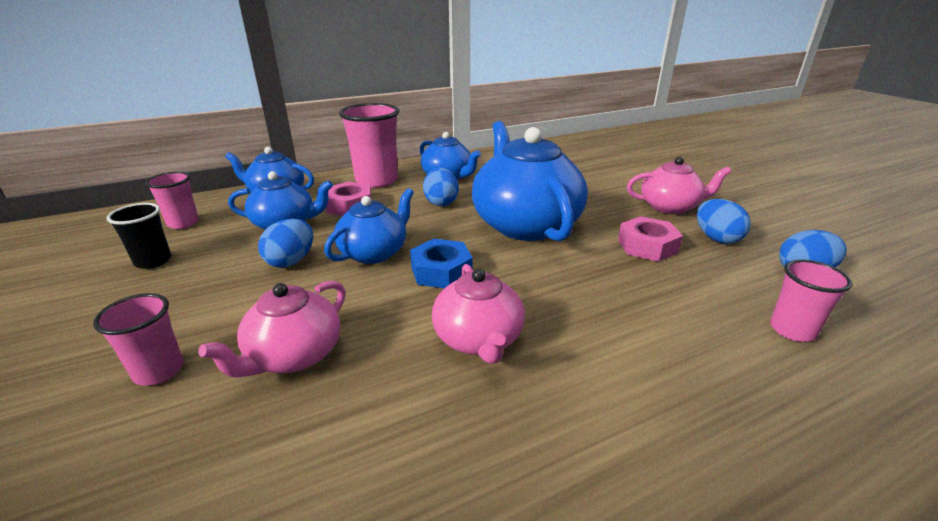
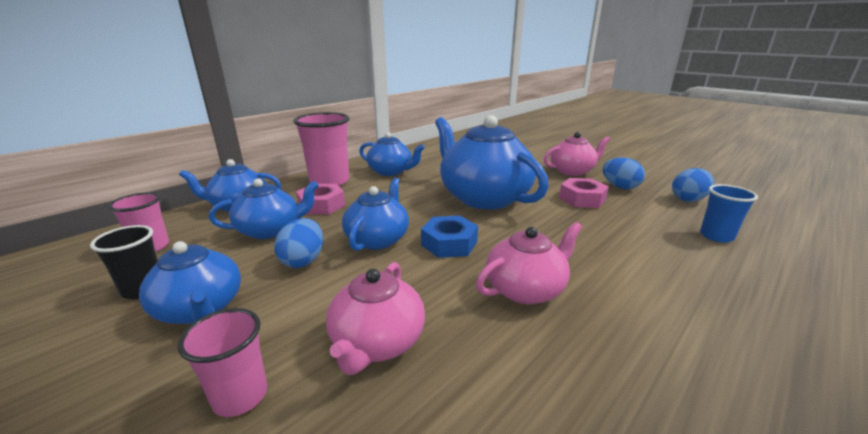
camera: 20 degrees left, 5 degrees down
blue egg [423,168,459,206] -> none
pink teapot [432,264,525,364] -> pink teapot turned 90 degrees counterclockwise [476,222,582,304]
pink cup [770,259,852,342] -> blue cup [700,184,758,243]
none -> blue teapot [139,241,241,324]

